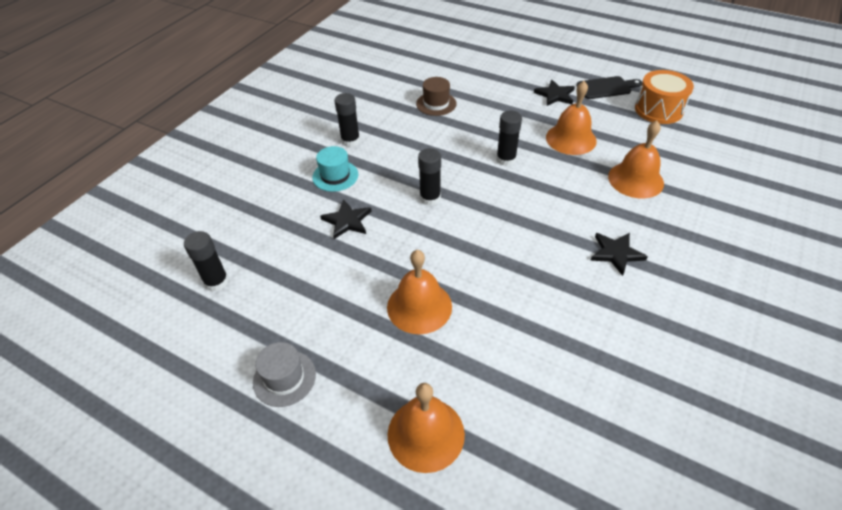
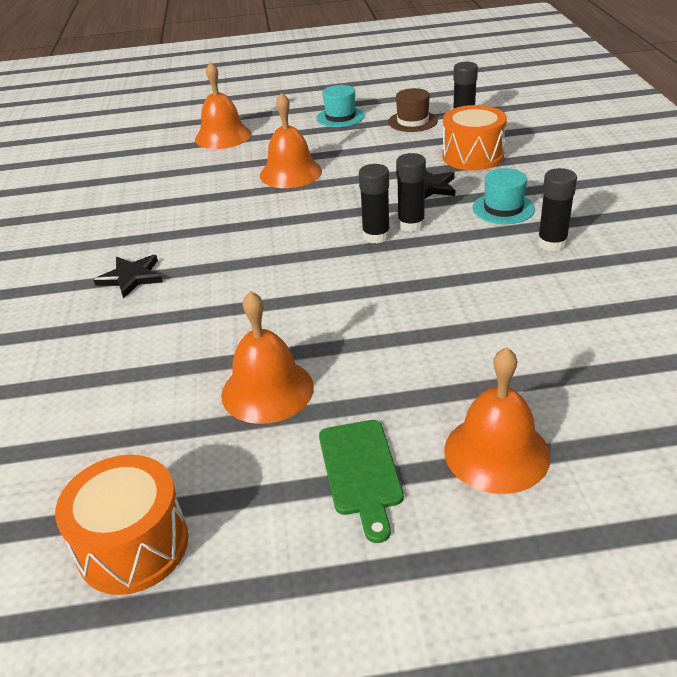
camera: 145 degrees right, 10 degrees down
grey hat [253,342,316,407] -> turquoise hat [316,85,365,127]
brown hat [416,77,457,116] -> brown hat moved to [388,88,438,132]
black glue stick [496,111,522,166] -> black glue stick moved to [396,153,426,232]
black star [534,80,575,106] -> green cutting board [319,420,404,543]
black cutting board [576,76,642,99] -> none
orange bell [608,120,664,198] -> orange bell moved to [444,347,551,494]
none -> orange drum [442,105,507,171]

